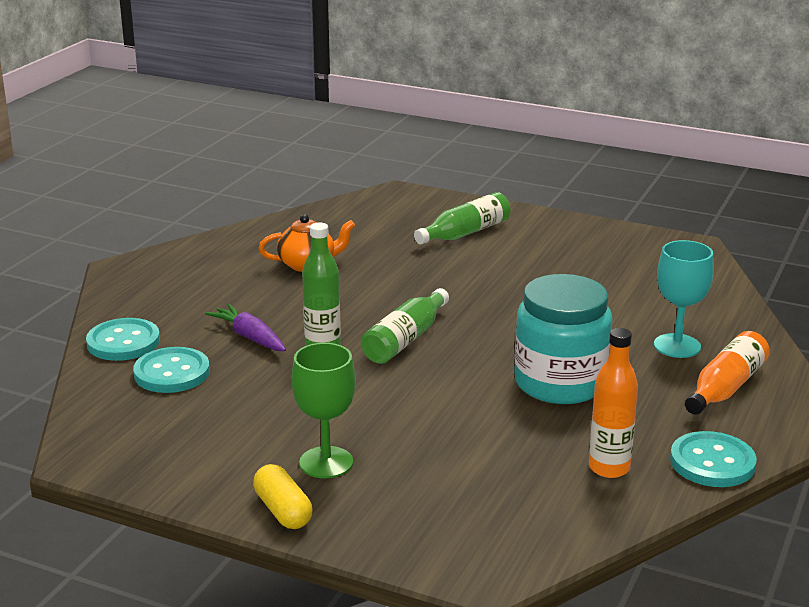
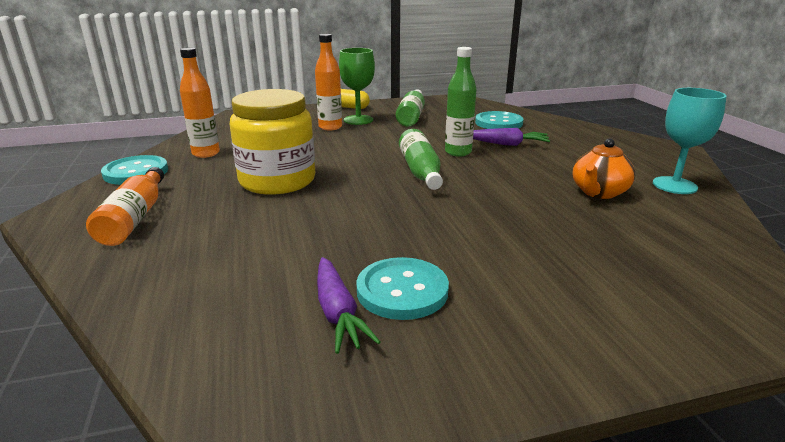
camera: 140 degrees right, 0 degrees up
turquoise button [86,318,160,361] -> turquoise button moved to [356,257,449,320]
green bottle [414,192,510,244] -> green bottle moved to [396,89,425,126]
turquoise jar [514,274,613,404] -> yellow jar [230,89,315,195]
turquoise goblet [654,240,714,358] -> turquoise goblet moved to [653,88,727,194]
none -> orange bottle [315,34,342,130]
none -> purple carrot [317,257,380,354]

